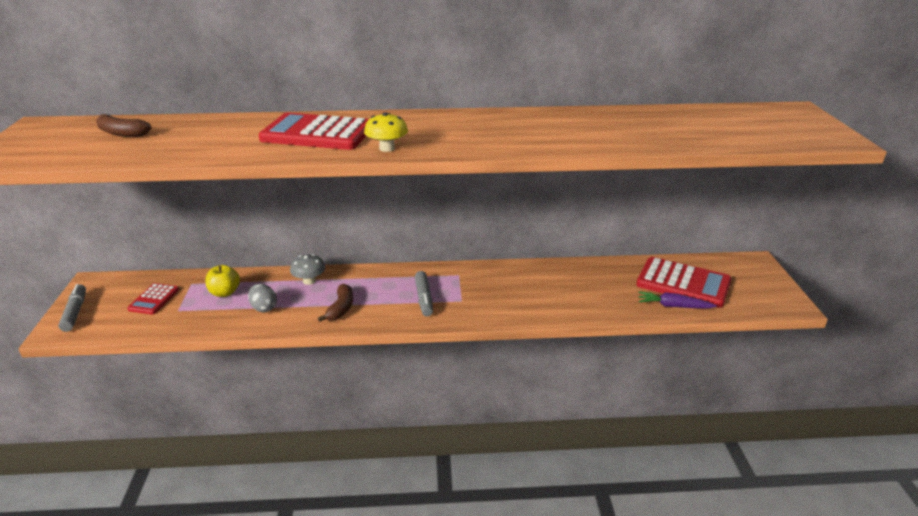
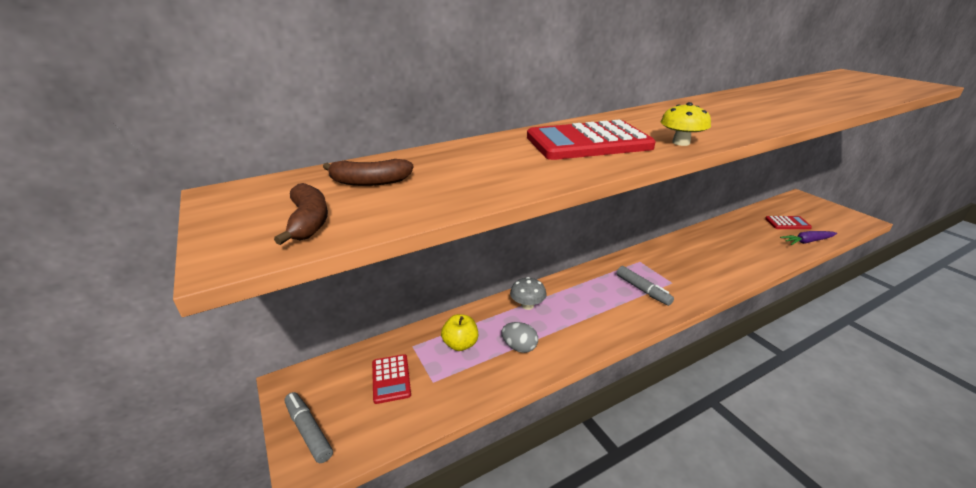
camera: 25 degrees left, 0 degrees up
brown banana [318,283,353,322] -> brown banana moved to [274,183,328,245]
red calculator [636,257,732,308] -> red calculator [765,216,812,229], size x0.53

